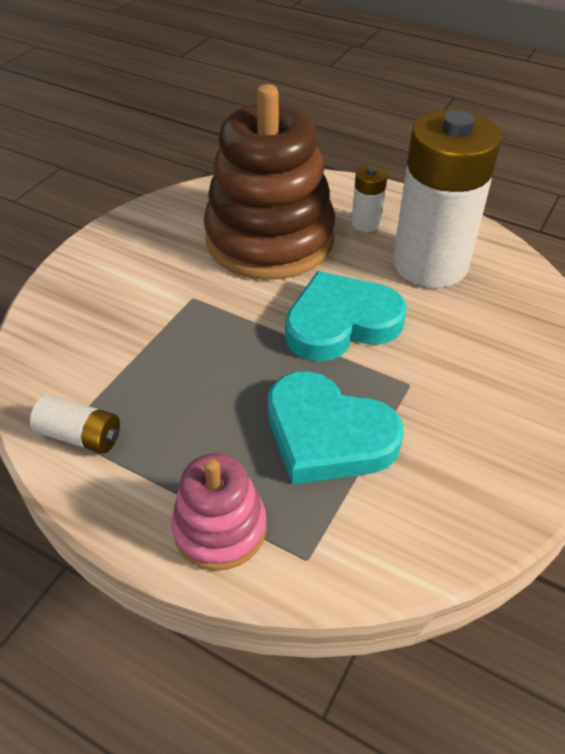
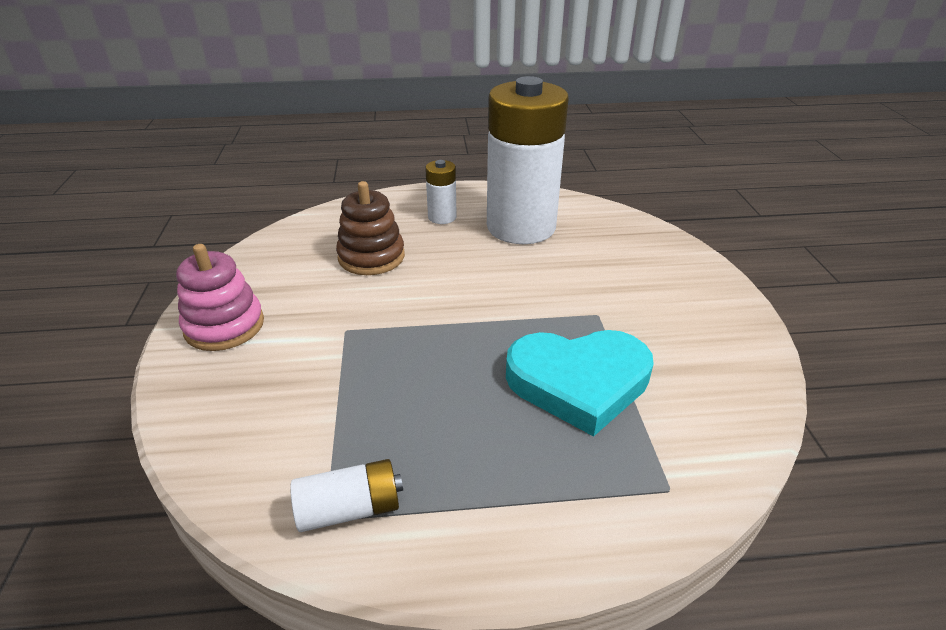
camera: 35 degrees left, 10 degrees down
pink stacking toy [171,453,267,571] -> pink stacking toy moved to [176,244,264,351]
brown stacking toy [203,84,335,280] -> brown stacking toy [336,181,405,275], size x0.50
turquoise heart [285,271,407,362] -> none

